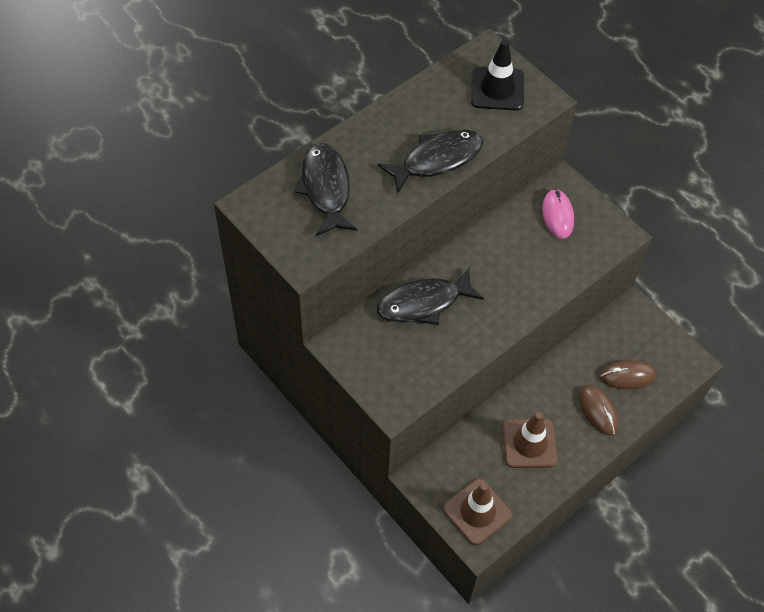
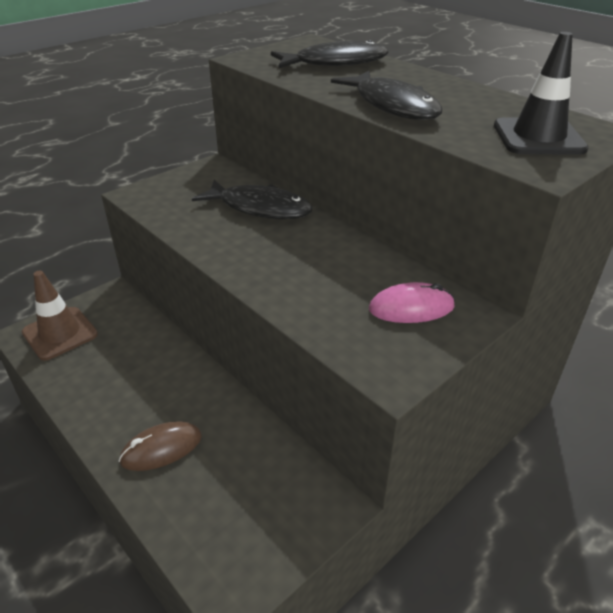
camera: 90 degrees right, 20 degrees down
black fish [377,268,484,325] -> black fish turned 135 degrees clockwise [192,180,313,219]
brown traffic cone [503,412,558,468] -> none
brown mouse [600,360,657,389] -> none

